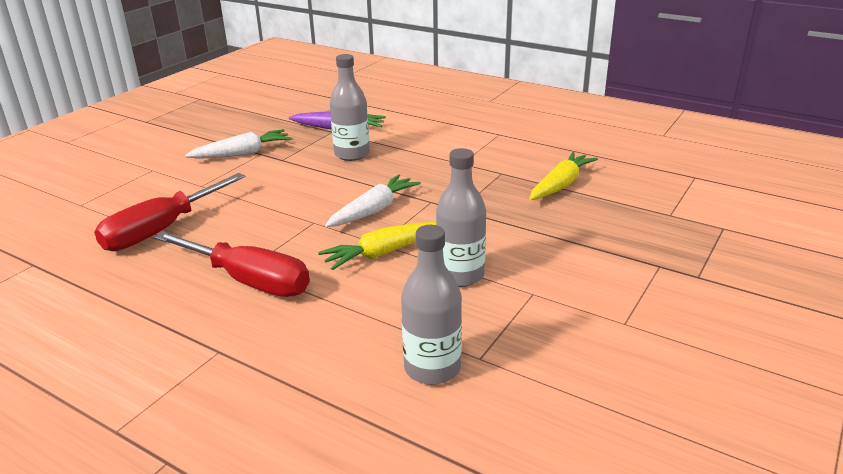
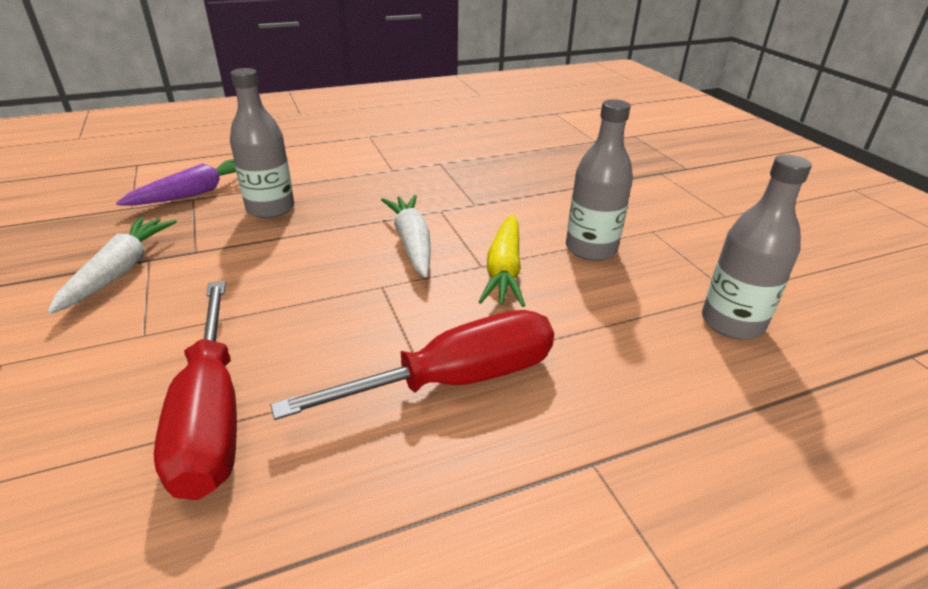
camera: 55 degrees left, 5 degrees up
yellow carrot [529,152,598,200] -> none

